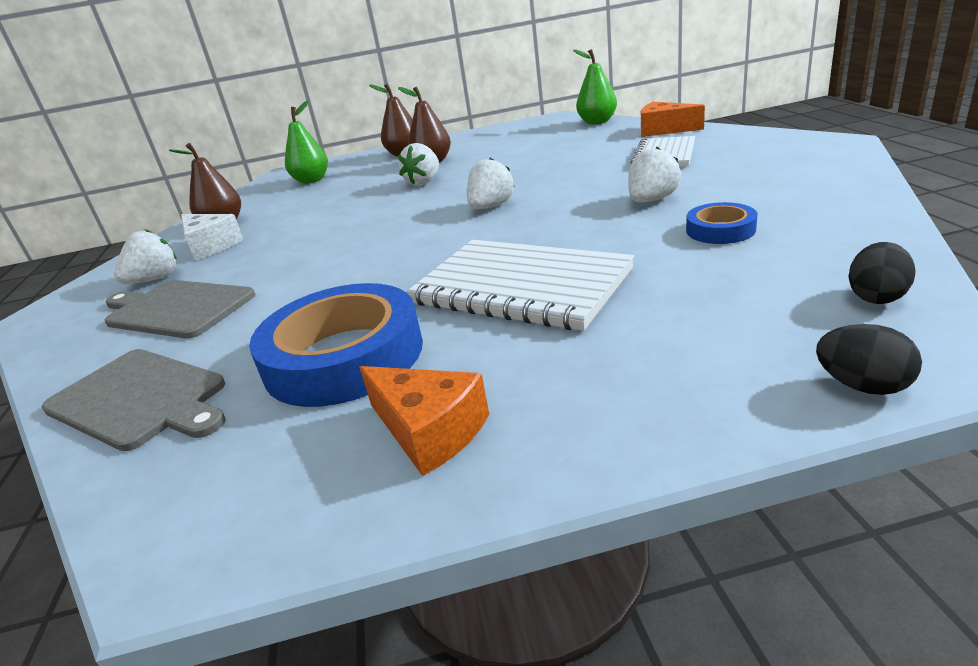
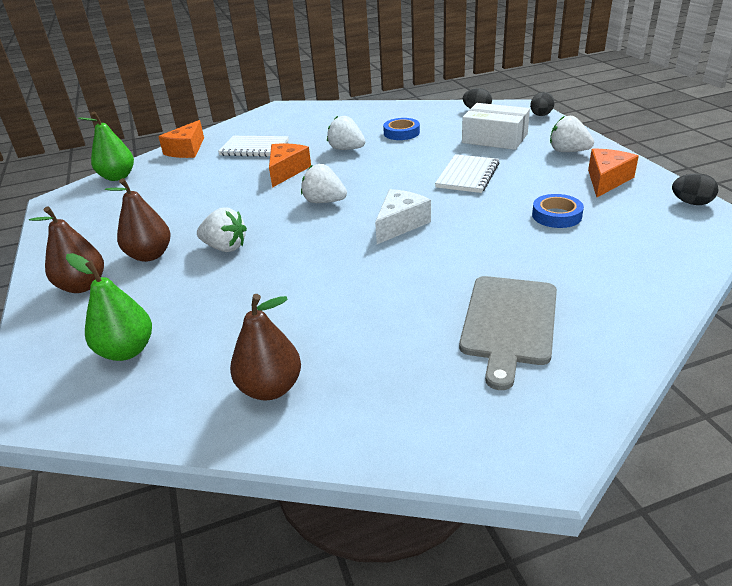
camera: 100 degrees left, 5 degrees up
grey cutting board [41,349,226,451] -> none
white strawberry [114,229,177,284] -> white strawberry moved to [550,116,594,152]
white cheese [181,214,244,260] -> white cheese moved to [375,189,431,244]
blue tape [249,283,423,407] -> blue tape [532,194,584,228], size x0.49
white notebook [407,240,634,331] -> white notebook [435,154,499,193], size x0.61
none -> orange cheese [269,144,311,188]
none -> white box [462,103,530,150]
none -> black egg [672,173,718,205]

